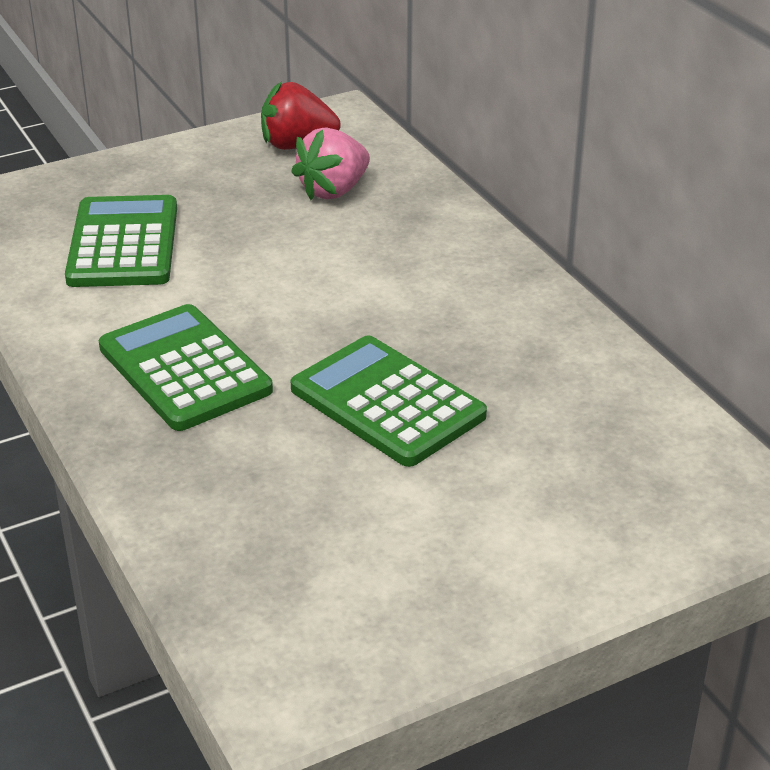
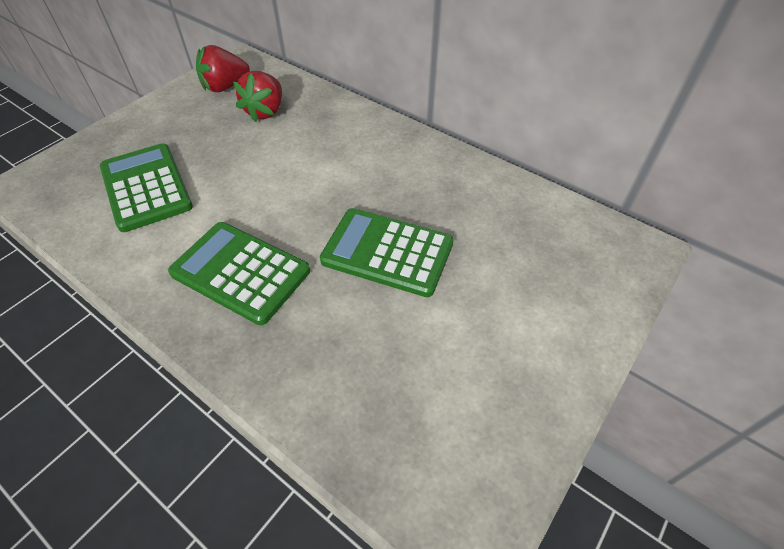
camera: 25 degrees left, 15 degrees up
pink strawberry [291,127,370,200] -> red strawberry [233,71,282,122]

